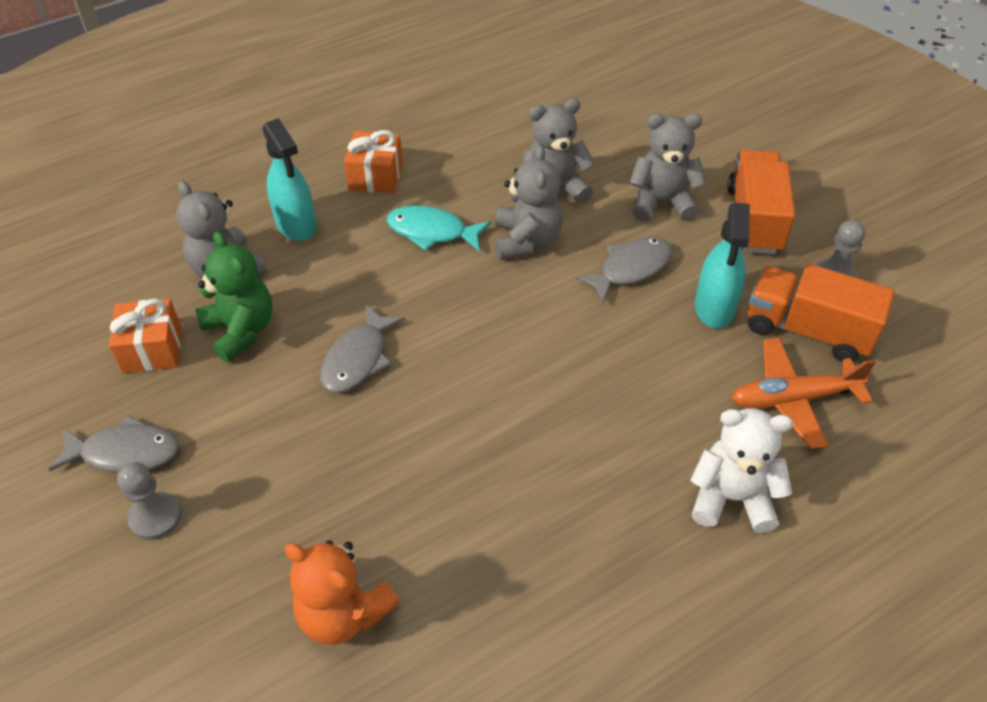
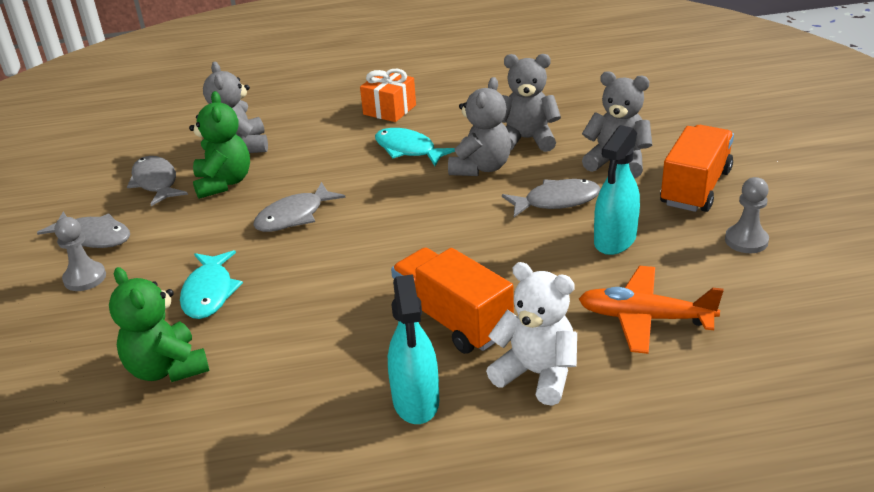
camera: 25 degrees right, 15 degrees down
orange gift [109,298,181,373] -> grey fish [127,156,188,206]
turquoise spray bottle [262,118,316,241] -> turquoise spray bottle moved to [388,274,439,424]
orange teddy bear [284,540,400,645] -> green teddy bear [109,267,209,382]
orange truck [747,263,894,362] -> orange truck moved to [391,248,514,354]
none -> turquoise fish [180,250,243,319]

